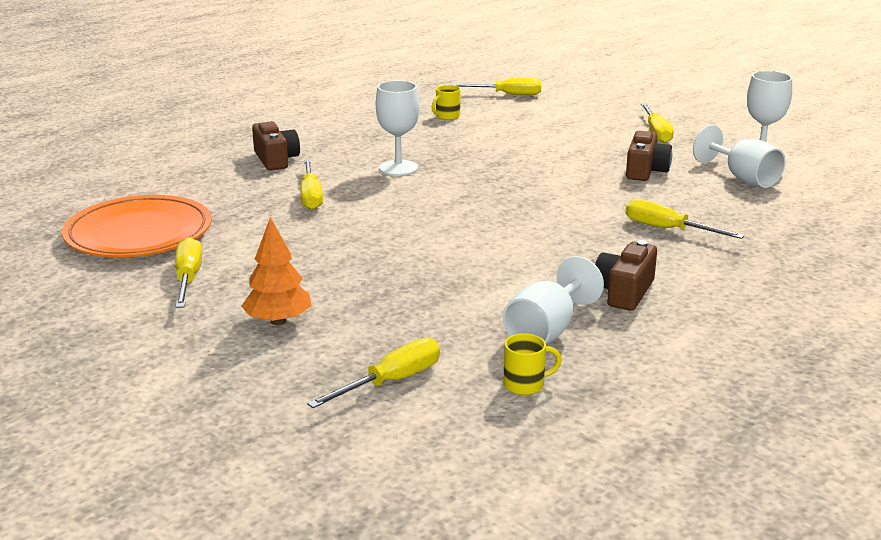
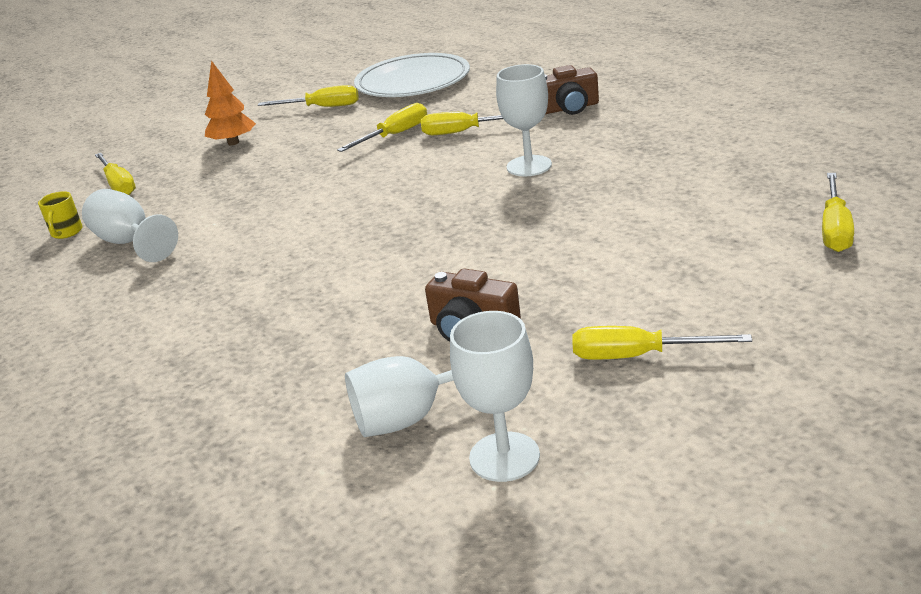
camera: 105 degrees right, 5 degrees up
orange plate [62,195,212,257] -> white plate [354,53,470,97]
yellow mug [432,85,461,120] -> none
brown camera [595,240,657,311] -> none
yellow screwdriver [626,199,745,239] -> yellow screwdriver moved to [337,103,427,152]

